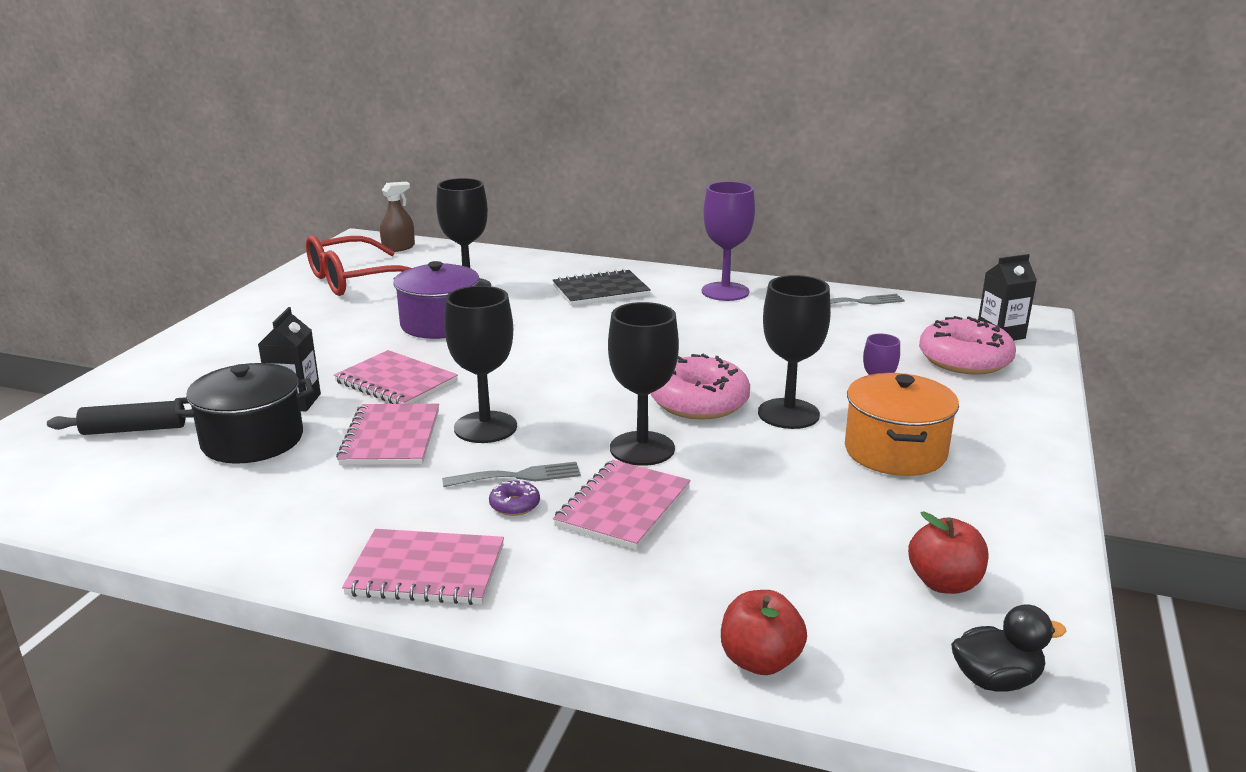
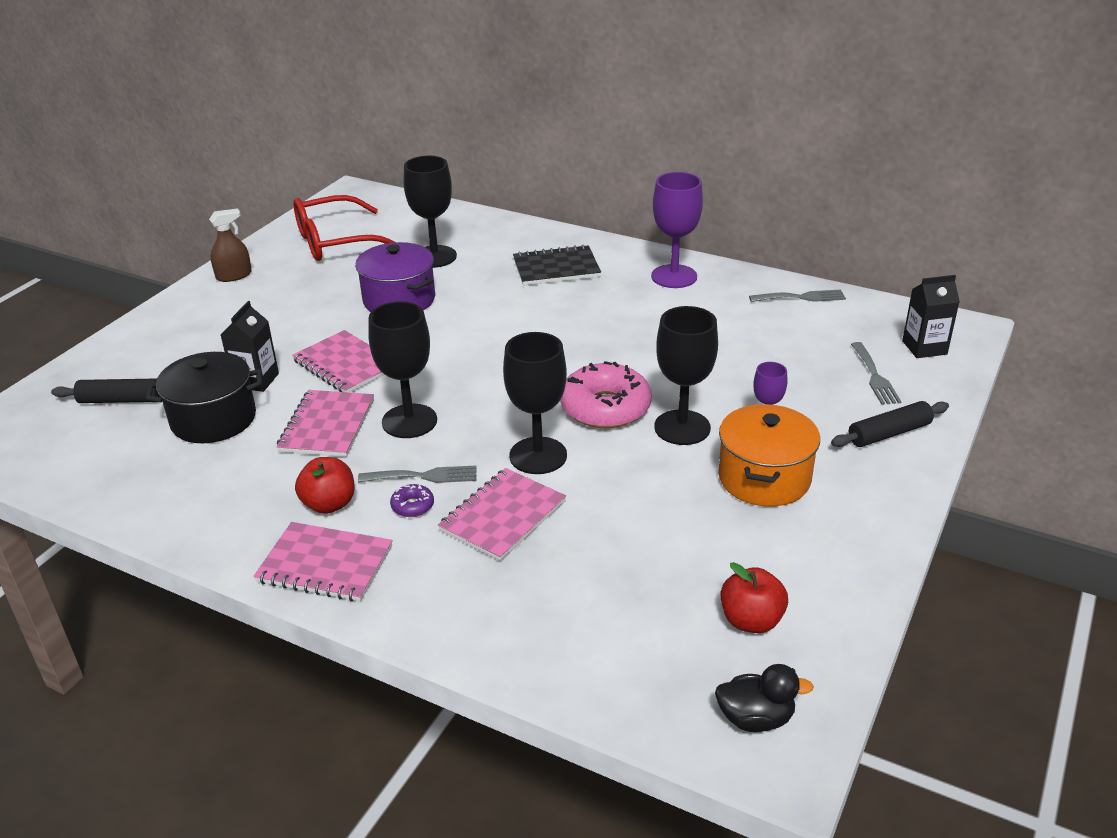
camera: 10 degrees right, 10 degrees up
brown spray bottle [380,182,415,252] -> brown spray bottle moved to [209,208,252,282]
red apple [721,590,807,675] -> red apple moved to [295,457,355,514]
pink donut [919,316,1016,375] -> grey fork [851,342,902,405]
none -> black rolling pin [831,401,949,447]

